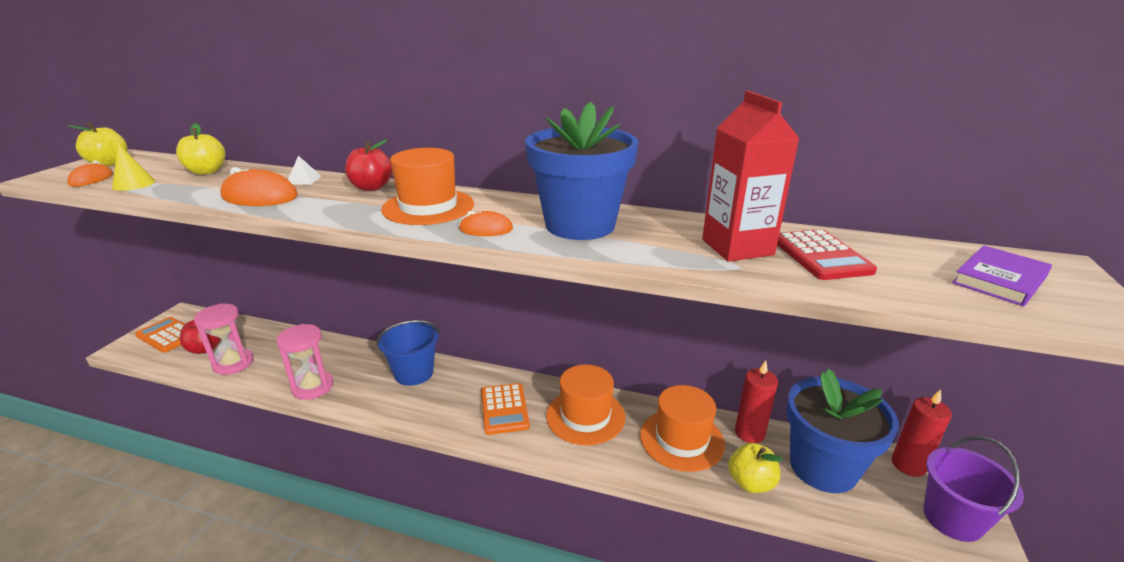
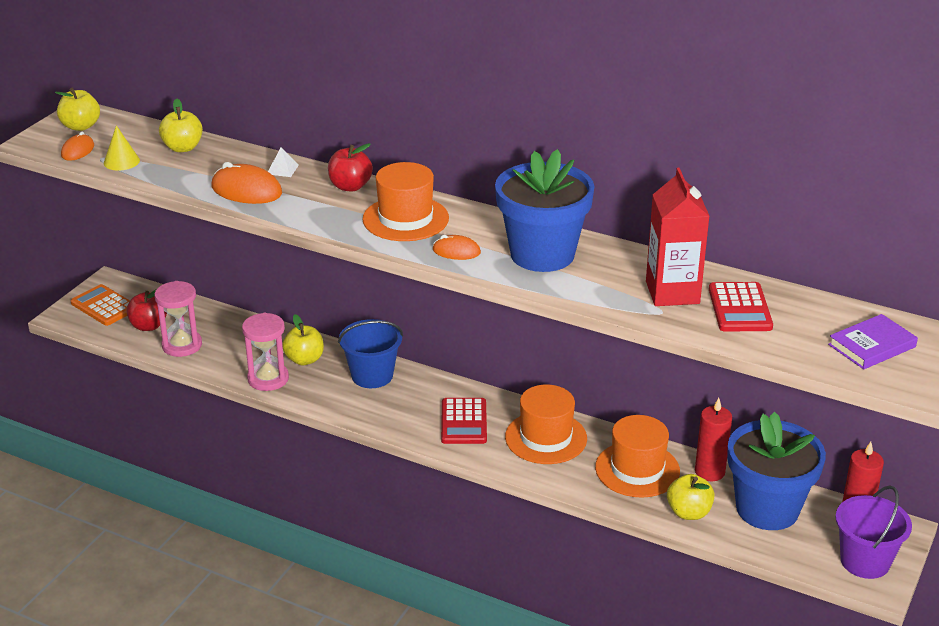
camera: 10 degrees right, 5 degrees up
orange calculator [481,383,530,435] -> red calculator [441,398,487,444]
none -> yellow apple [282,314,324,365]

